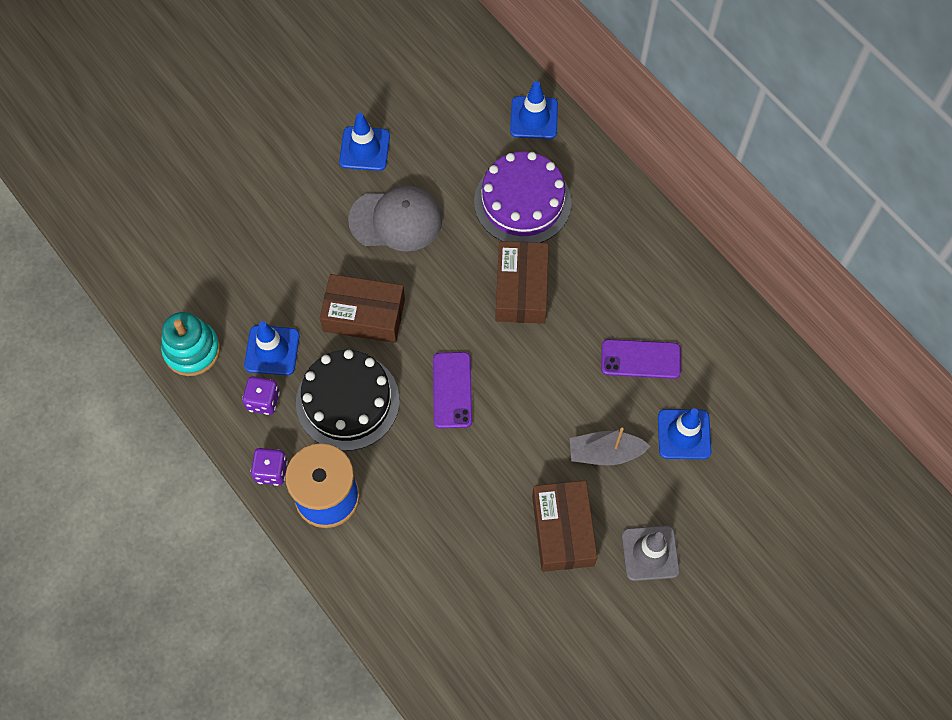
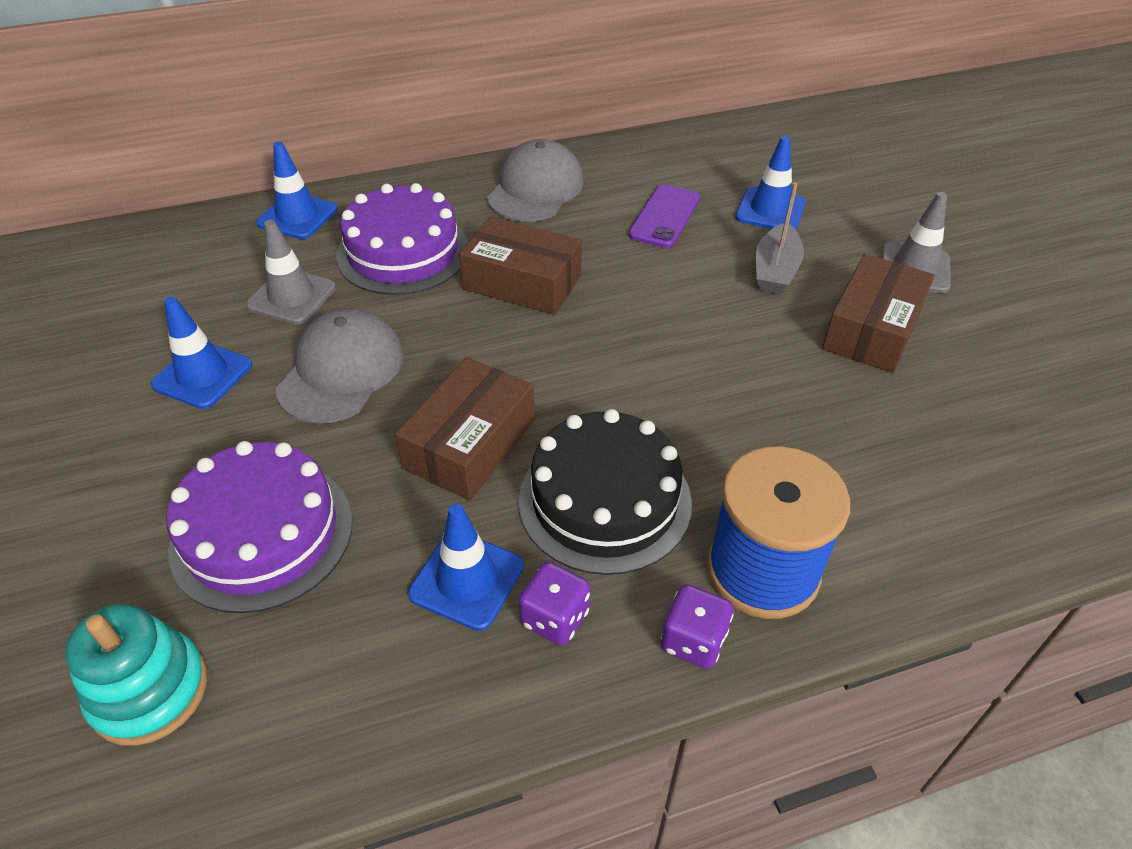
camera: 70 degrees left, 20 degrees down
turquoise stacking toy [161,312,220,376] -> turquoise stacking toy moved to [65,604,207,746]
purple phone [433,352,472,428] -> none
brown box [532,480,598,572] -> brown box turned 75 degrees counterclockwise [822,254,935,373]
none -> purple cake [167,441,353,613]
none -> grey traffic cone [246,220,336,325]
none -> grey cap [487,139,584,222]

